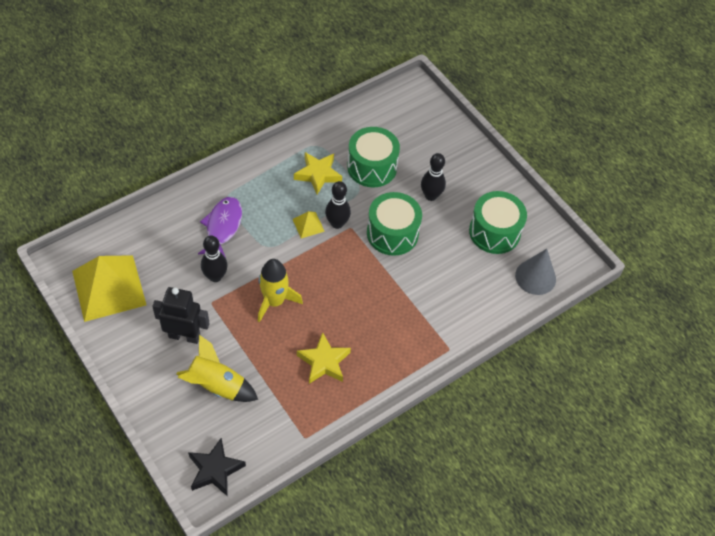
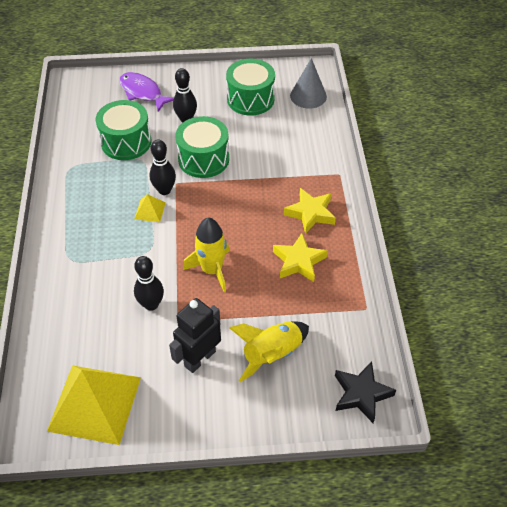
camera: 55 degrees left, 5 degrees down
purple fish [198,197,242,258] -> purple fish moved to [119,72,174,112]
yellow star [294,152,342,194] -> yellow star moved to [284,188,336,234]

